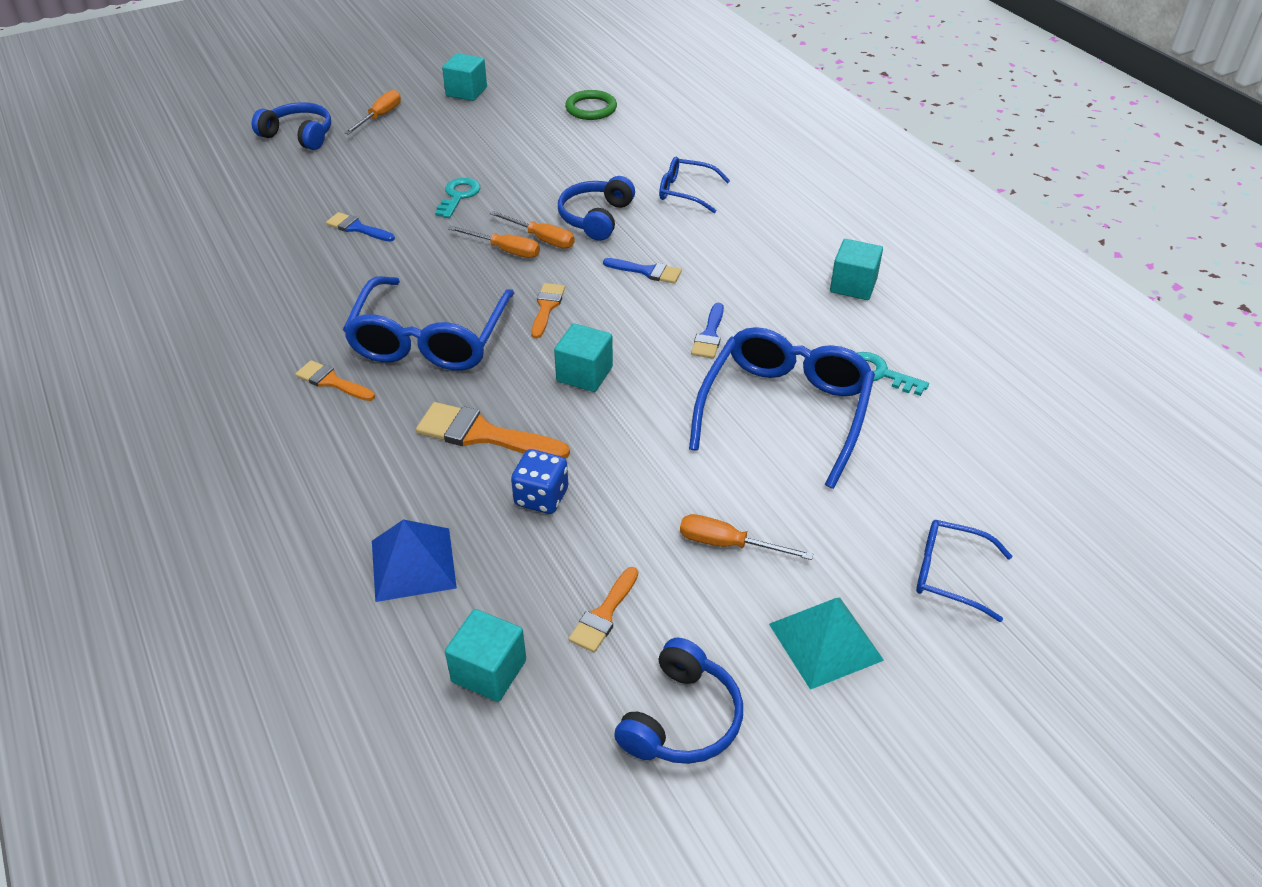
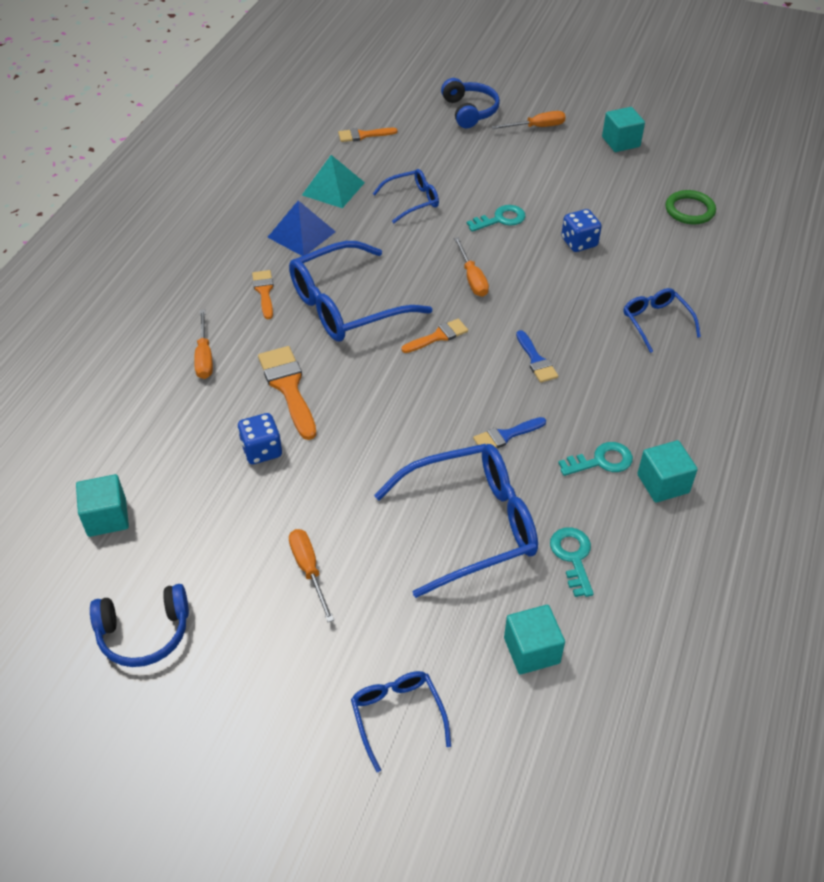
camera: 50 degrees right, 5 degrees up
blue brush [326,212,395,242] -> blue glasses [372,169,439,223]
blue pyramid [372,519,457,602] -> blue pyramid moved to [268,200,336,256]
orange screwdriver [489,211,575,249] -> orange screwdriver moved to [194,310,213,379]
turquoise cube [554,323,613,392] -> turquoise cube moved to [504,605,565,674]
blue headphones [558,176,635,241] -> none
orange brush [569,567,638,652] -> orange brush moved to [338,128,397,142]
turquoise pyramid [769,598,884,690] -> turquoise pyramid moved to [302,155,365,208]
none -> turquoise key [558,442,633,476]
none -> blue dice [561,209,602,252]

